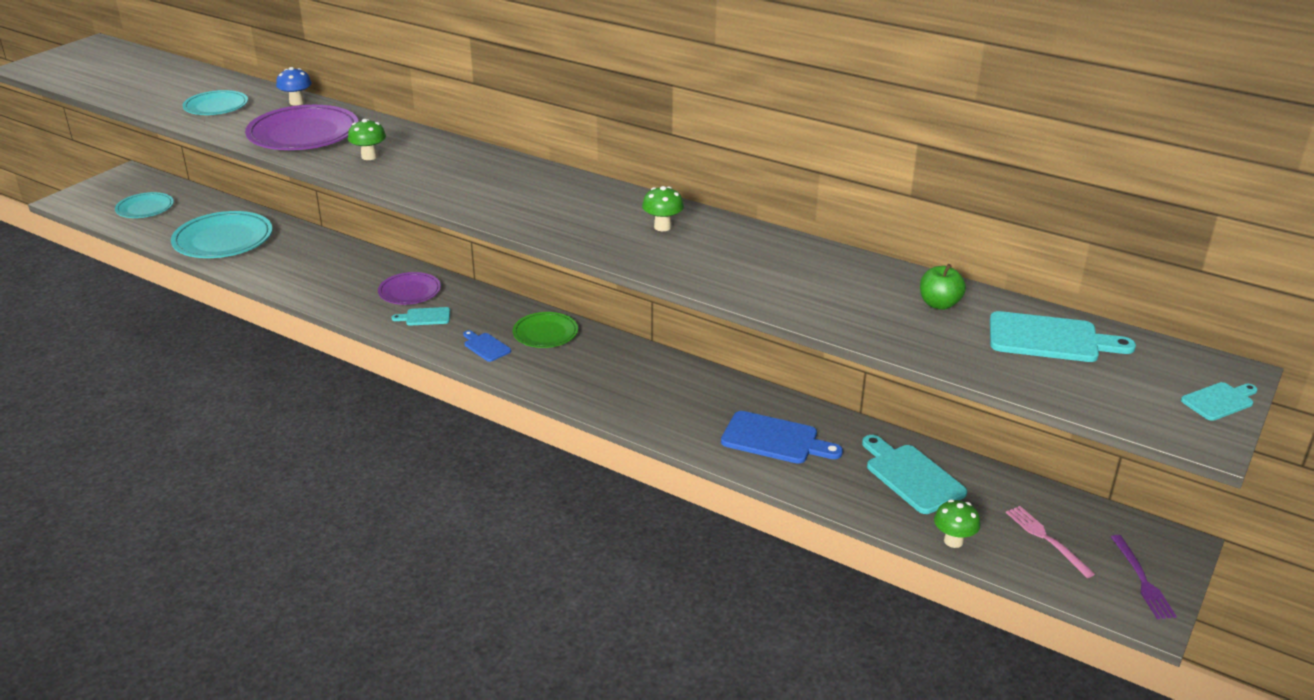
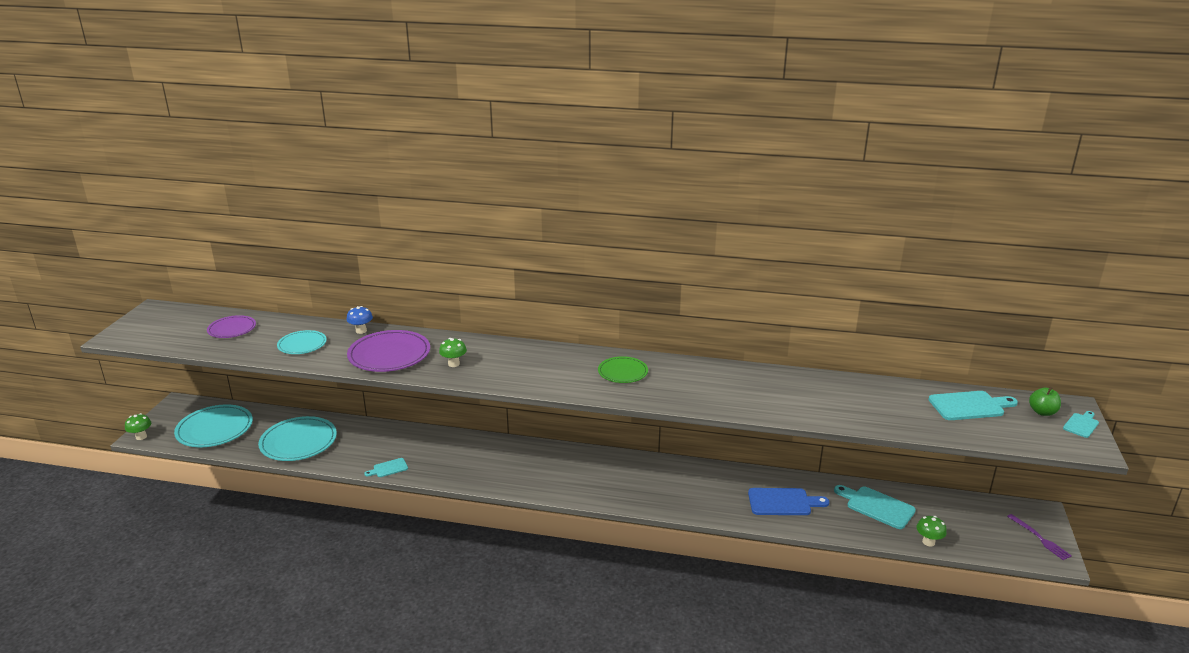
camera: 20 degrees left, 5 degrees down
turquoise plate [115,192,174,218] -> turquoise plate [174,405,253,447], size x1.67
purple plate [378,272,441,305] -> purple plate moved to [207,315,256,338]
turquoise cutting board [391,307,450,326] -> turquoise cutting board moved to [364,458,408,477]
blue cutting board [463,330,511,362] -> none
green plate [512,312,578,348] -> green plate moved to [598,356,648,383]
green mushroom [642,186,684,231] -> green mushroom moved to [125,413,151,440]
green apple [920,264,966,310] -> green apple moved to [1029,386,1061,416]
pink fork [1006,506,1095,578] -> none

